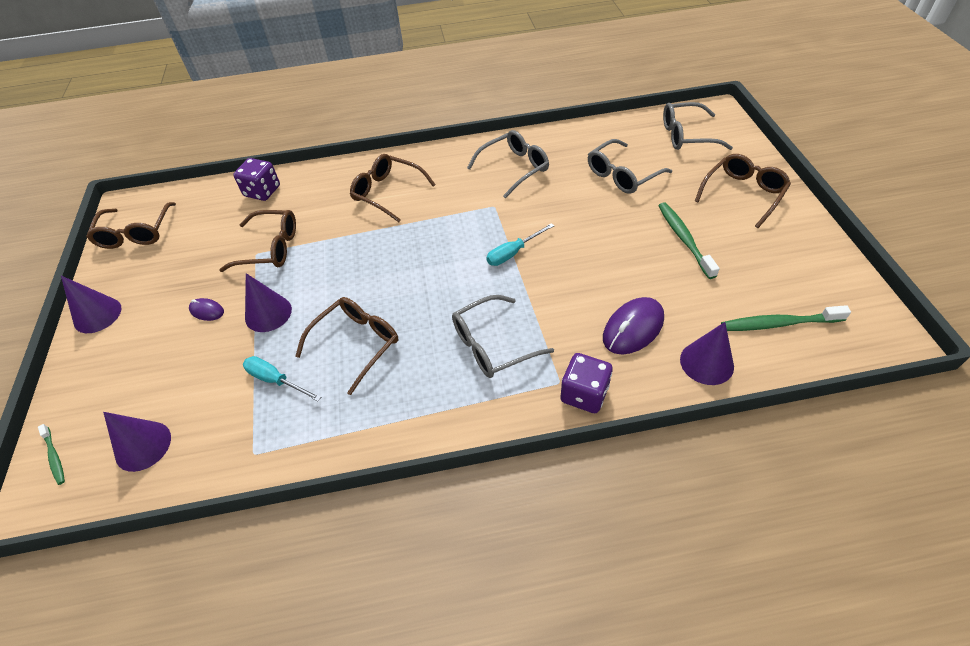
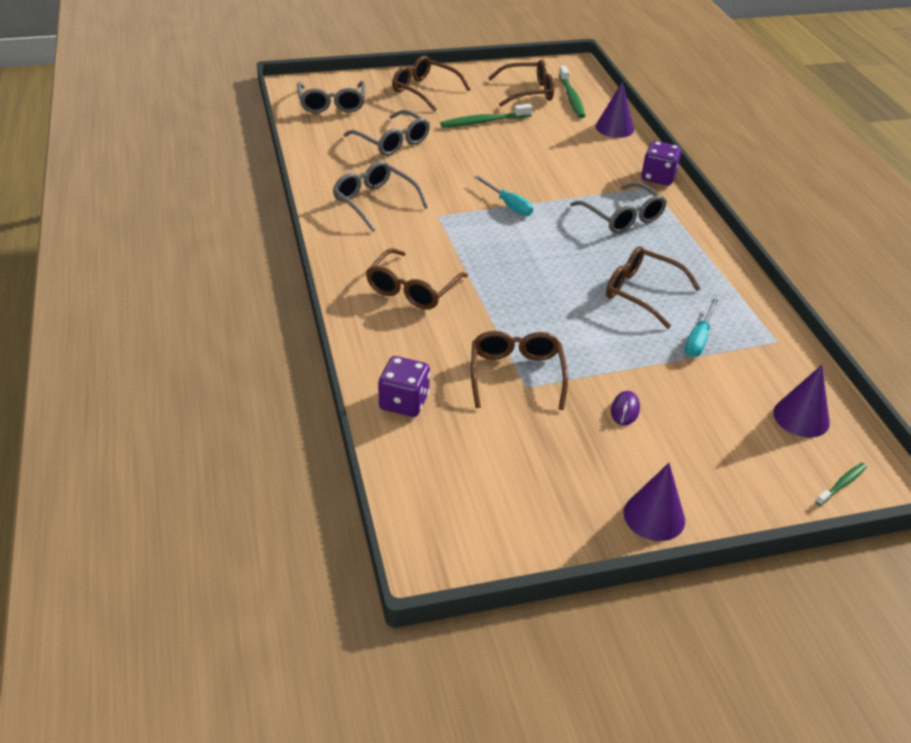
camera: 100 degrees left, 10 degrees down
brown glasses [86,202,176,249] -> brown glasses moved to [488,60,554,107]
purple cone [245,273,292,332] -> none
purple mouse [603,297,664,354] -> none

